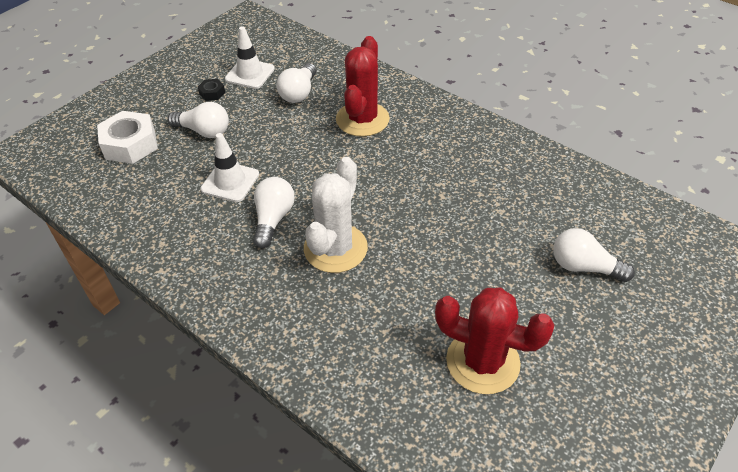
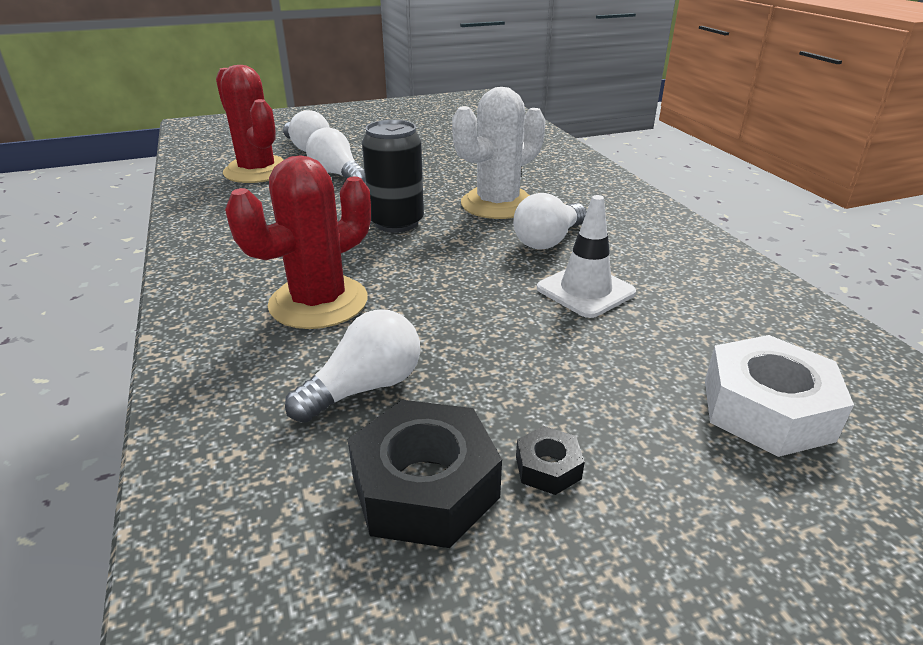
camera: 150 degrees left, 15 degrees down
white light bulb [168,102,229,138] -> white light bulb moved to [306,127,365,183]
white traffic cone [225,26,275,89] -> black nut [348,400,502,548]
red cactus [435,287,554,394] -> red cactus moved to [216,65,284,183]
none -> black can [362,120,424,232]

